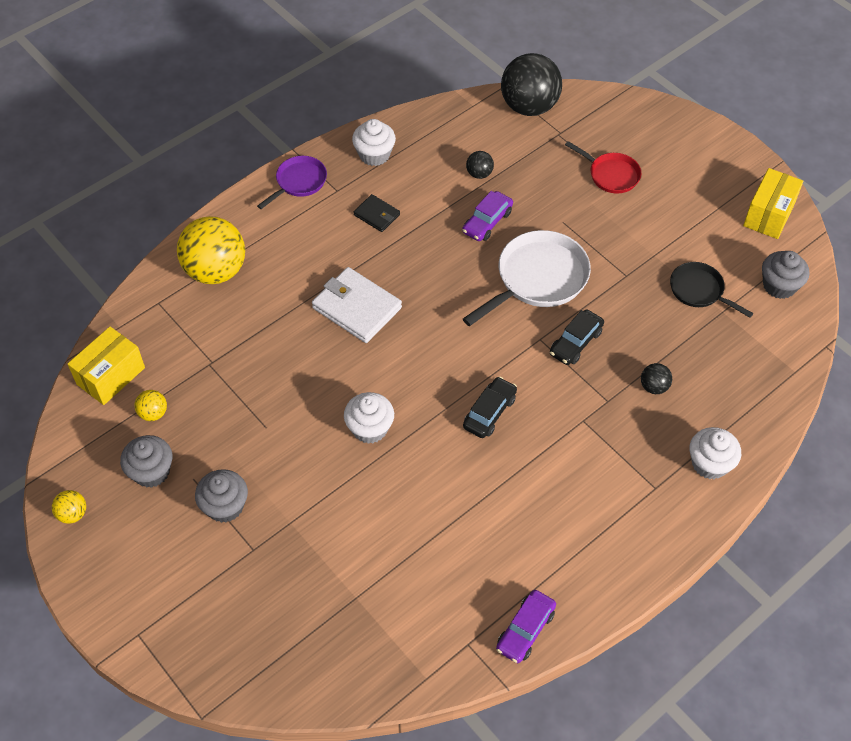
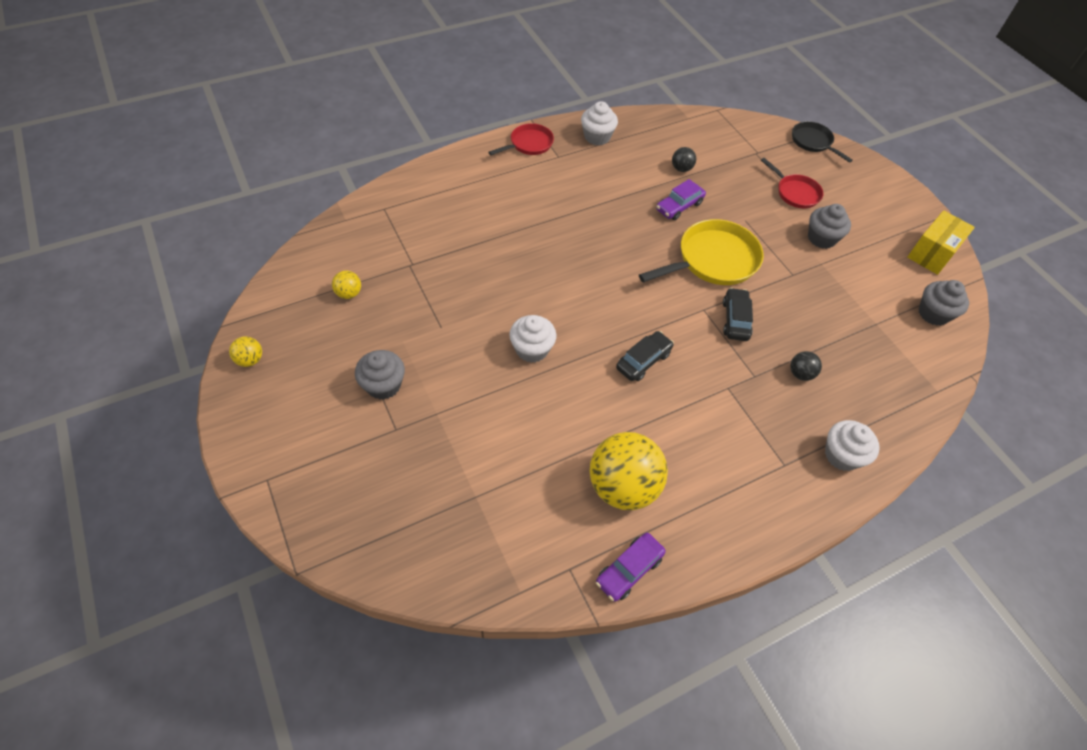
camera: 10 degrees right, 0 degrees up
yellow box [68,327,145,405] -> none
grey cupcake [120,435,172,488] -> grey cupcake moved to [808,204,851,249]
yellow ball [177,216,245,284] -> yellow ball moved to [590,432,668,510]
purple pan [257,156,327,209] -> red pan [489,123,554,155]
white wallet [312,267,402,343] -> none
black wallet [354,194,400,232] -> none
white pan [463,230,591,326] -> yellow pan [639,219,764,285]
black ball [501,53,562,116] -> none
black car [550,309,604,365] -> black car turned 135 degrees clockwise [723,288,753,341]
black pan [670,262,753,318] -> black pan moved to [792,121,853,163]

